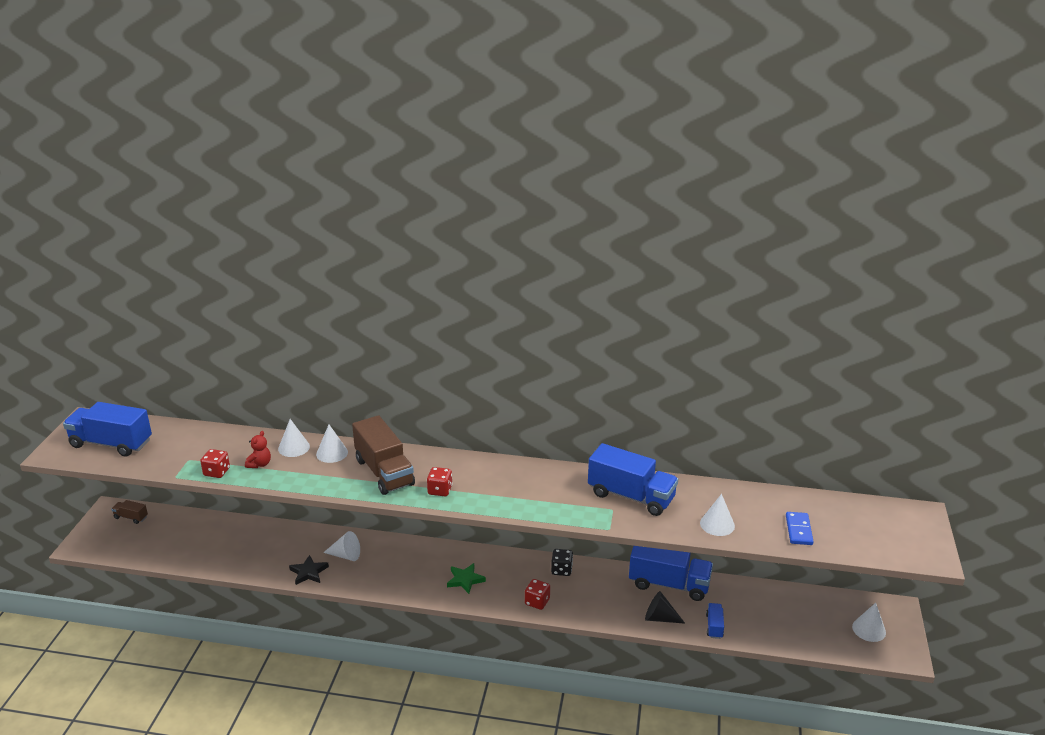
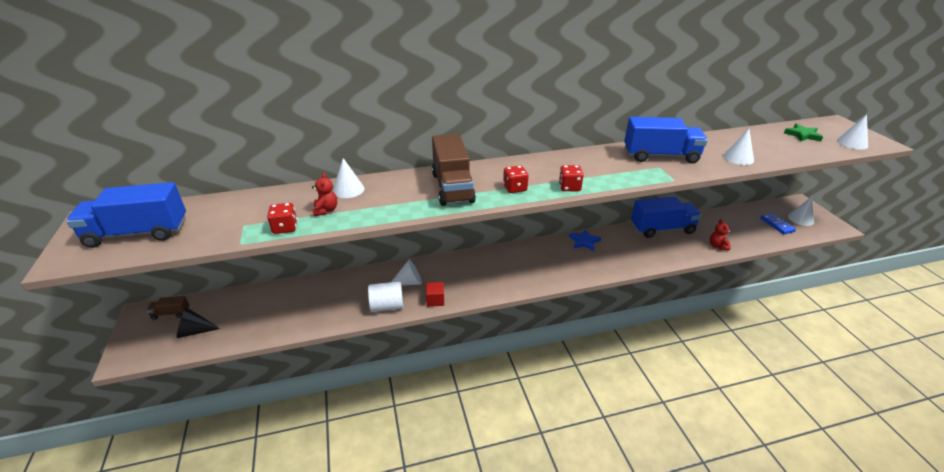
camera: 25 degrees left, 5 degrees up
black star [289,555,329,585] -> white cylinder [368,281,403,312]
white cone [316,425,348,463] -> white cone moved to [837,115,868,150]
brown truck [352,415,415,495] -> brown truck turned 45 degrees clockwise [432,134,476,206]
green star [447,563,486,594] -> green star moved to [784,123,823,142]
red dice [525,579,550,610] -> red dice moved to [559,165,584,191]
black dice [551,549,573,576] -> blue star [569,229,601,251]
black cone [645,591,685,624] -> black cone moved to [177,307,220,338]
blue truck [706,603,724,639] -> red teddy bear [710,219,731,251]
blue domino [786,512,814,545] -> blue domino moved to [760,213,796,234]
none -> red cube [426,282,444,307]

